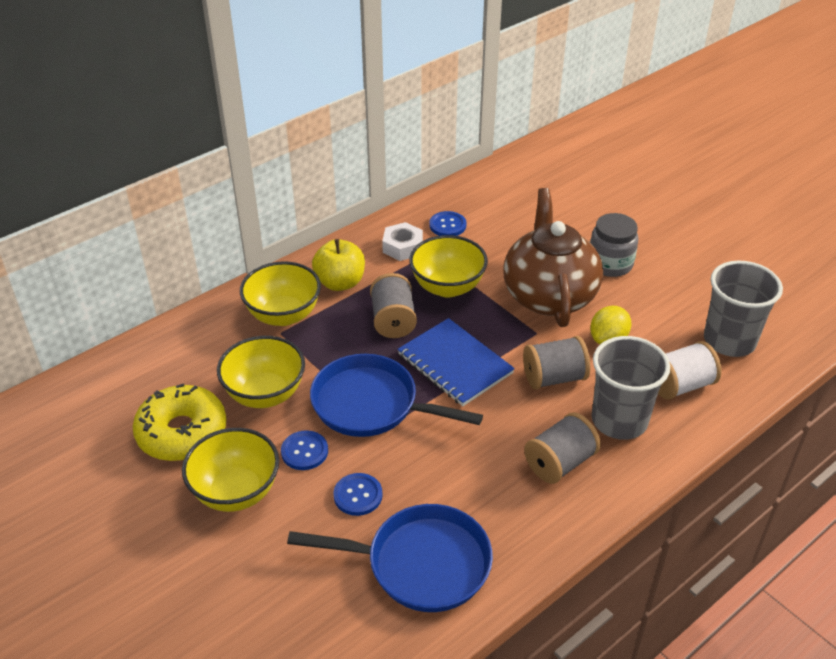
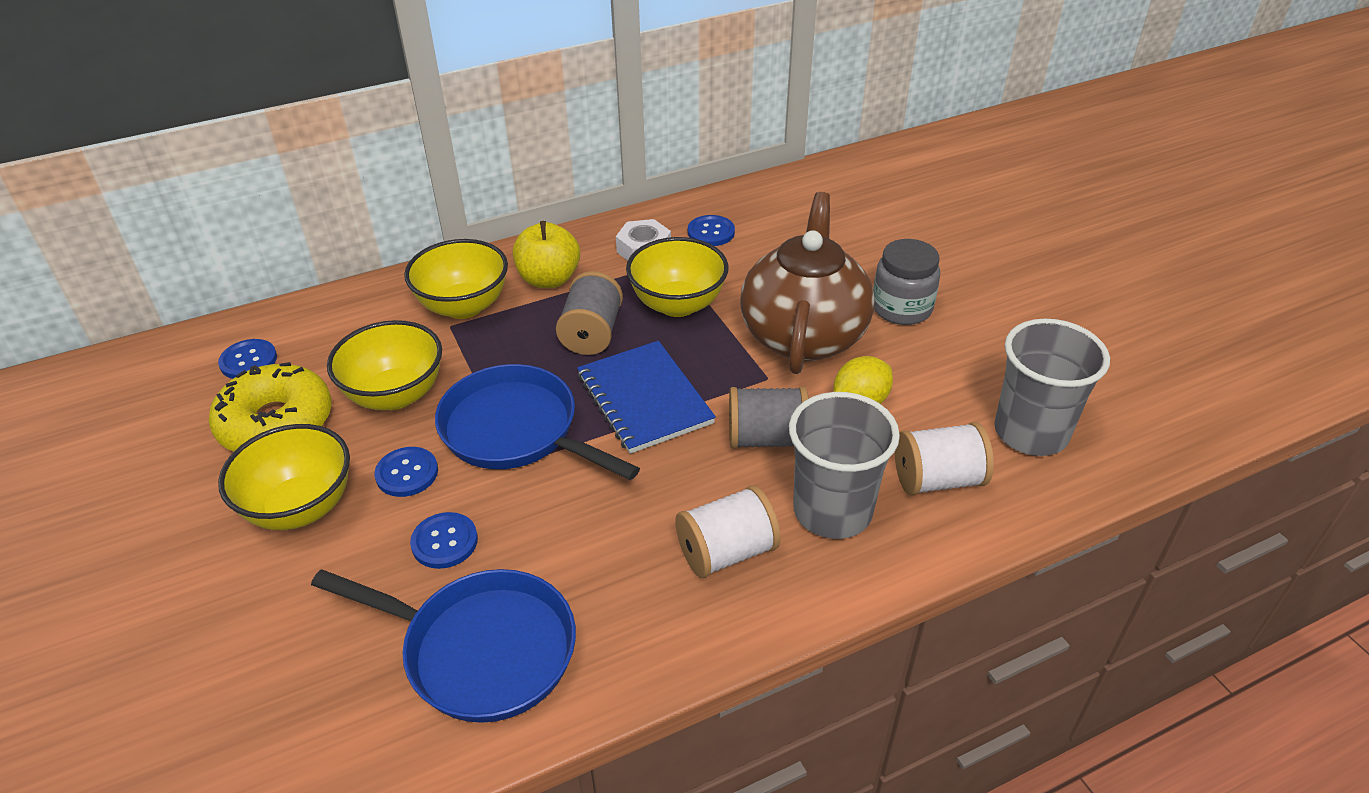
camera: 15 degrees right, 0 degrees up
grey spool [524,412,601,484] -> white spool [675,485,781,578]
none -> blue button [218,339,277,379]

